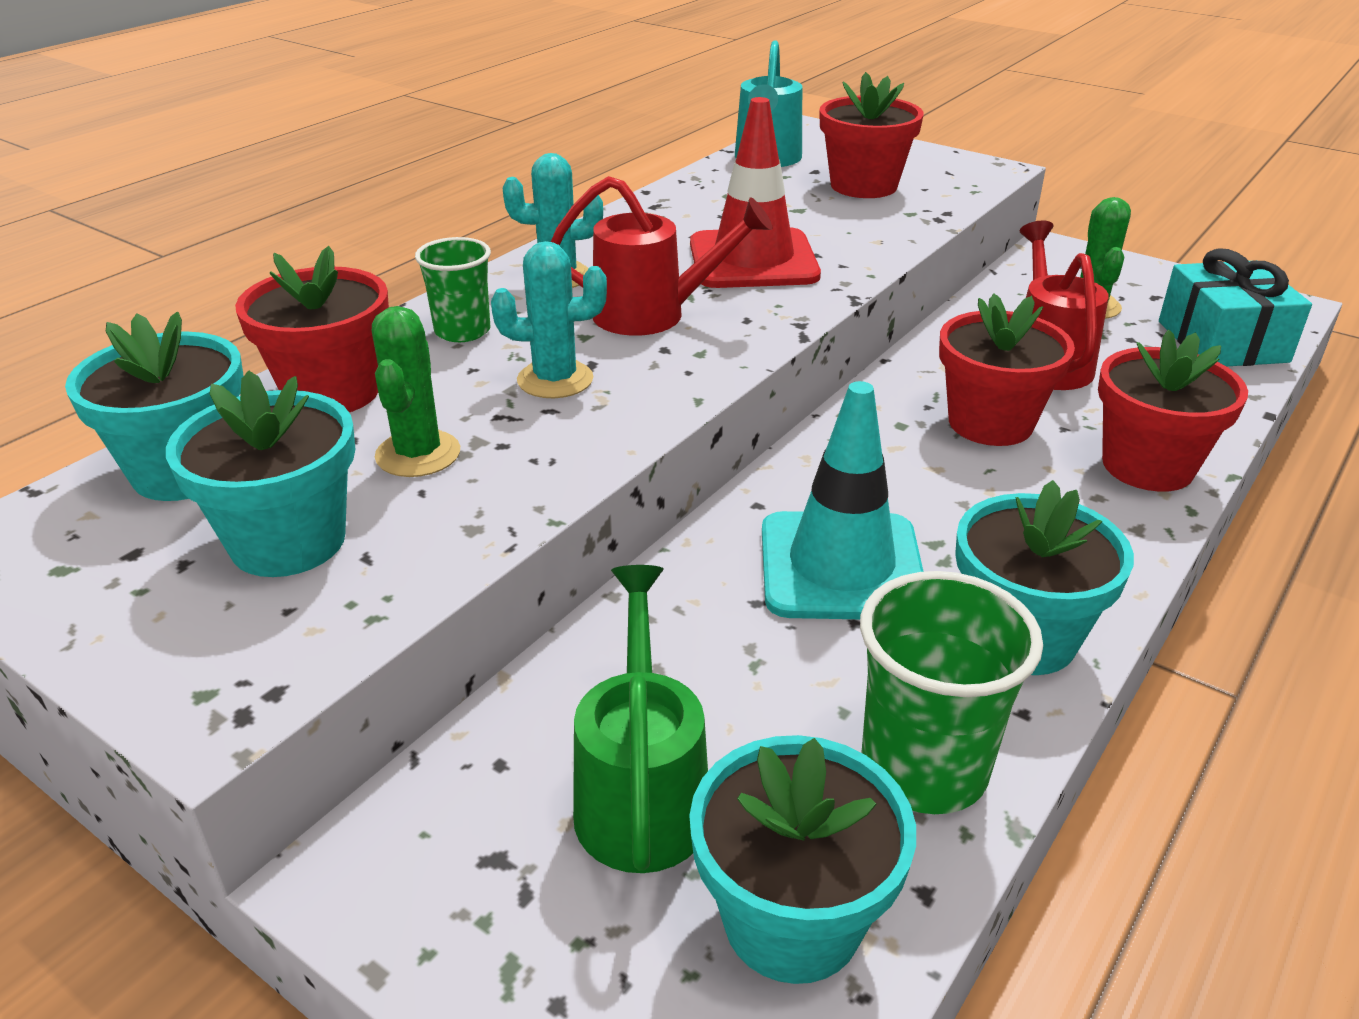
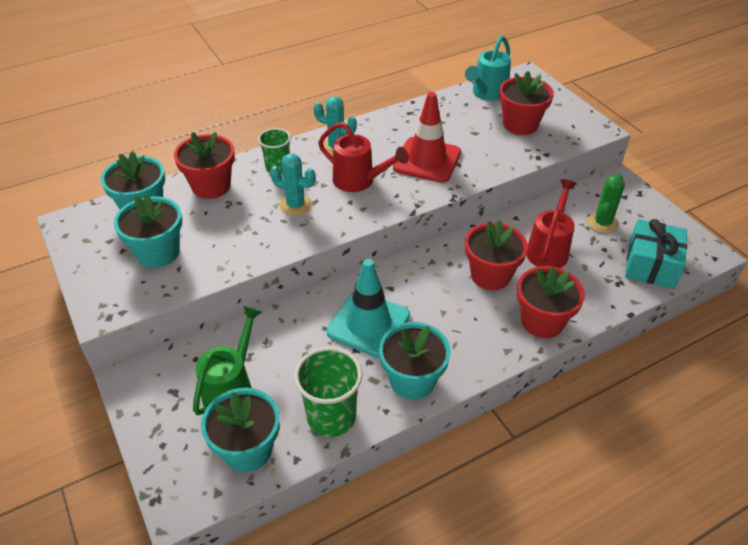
camera: 25 degrees right, 10 degrees up
green cactus [372,306,460,477] -> none

